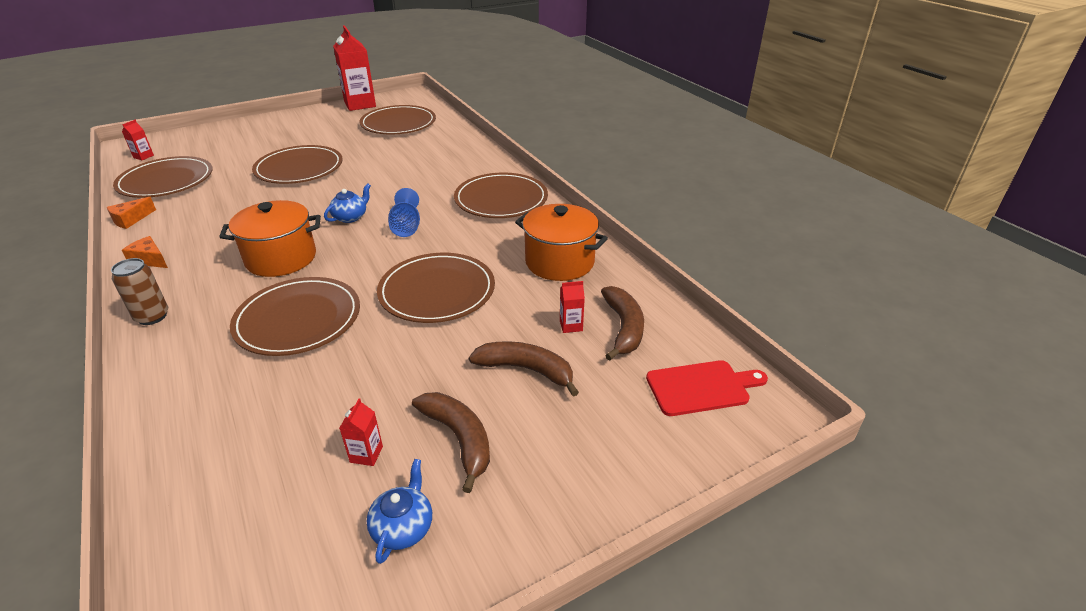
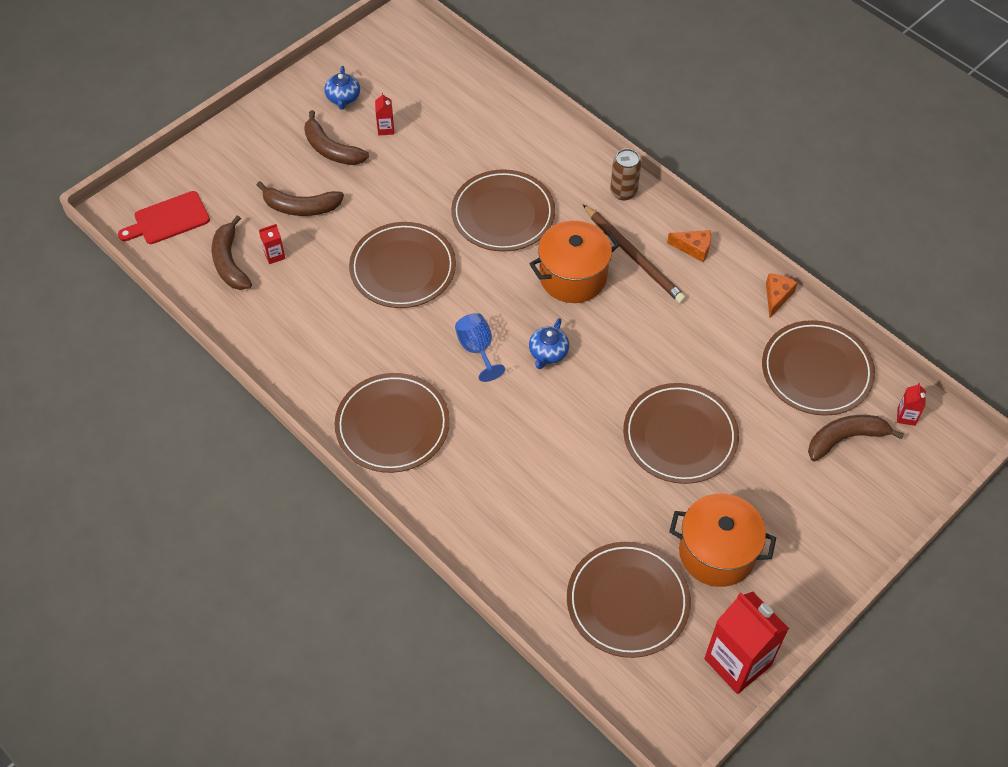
camera: 165 degrees right, 20 degrees up
orange pot [515,204,608,281] -> orange pot moved to [669,494,776,587]
none -> brown pencil [583,204,686,303]
none -> brown banana [808,415,904,462]

